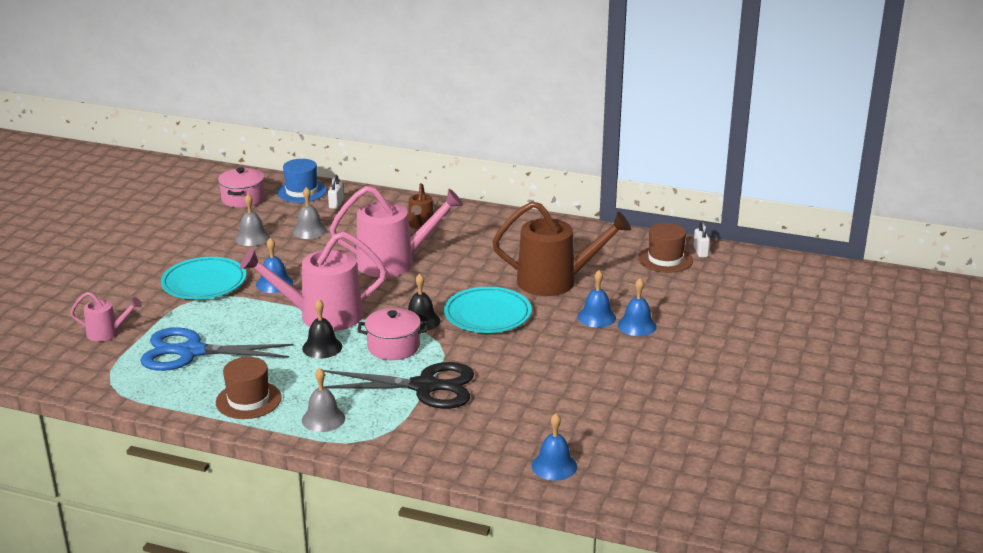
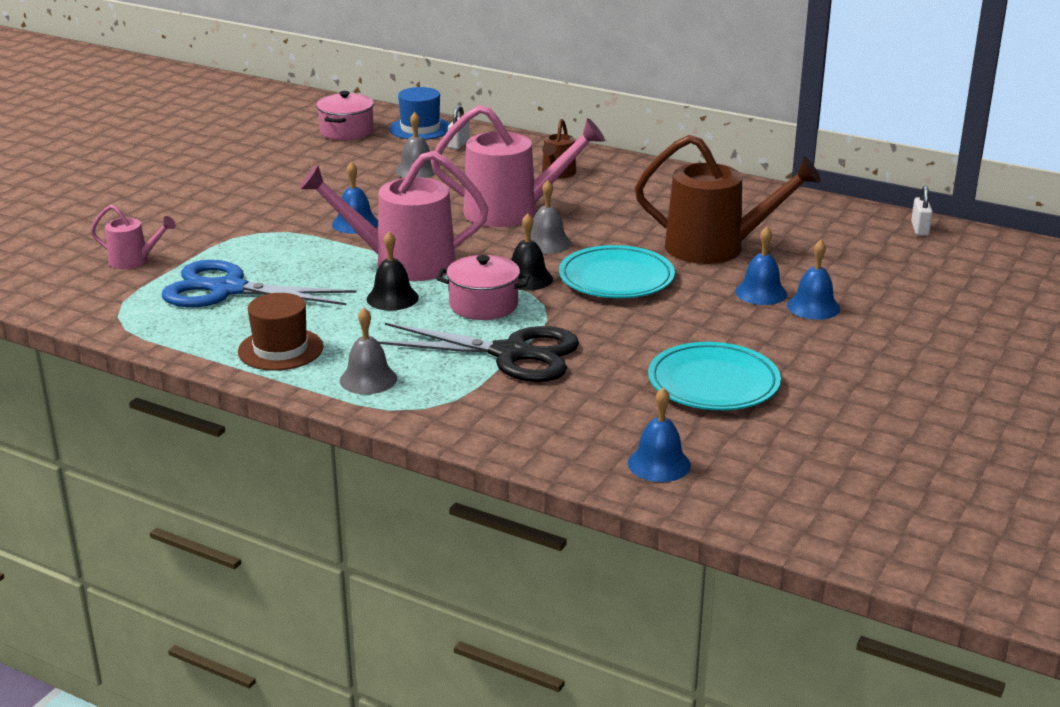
camera: 10 degrees right, 0 degrees up
turquoise plate [161,257,246,299] -> turquoise plate moved to [648,342,781,410]
grey bell [235,194,270,246] -> grey bell moved to [530,180,572,254]
brown hat [638,223,693,273] -> none

